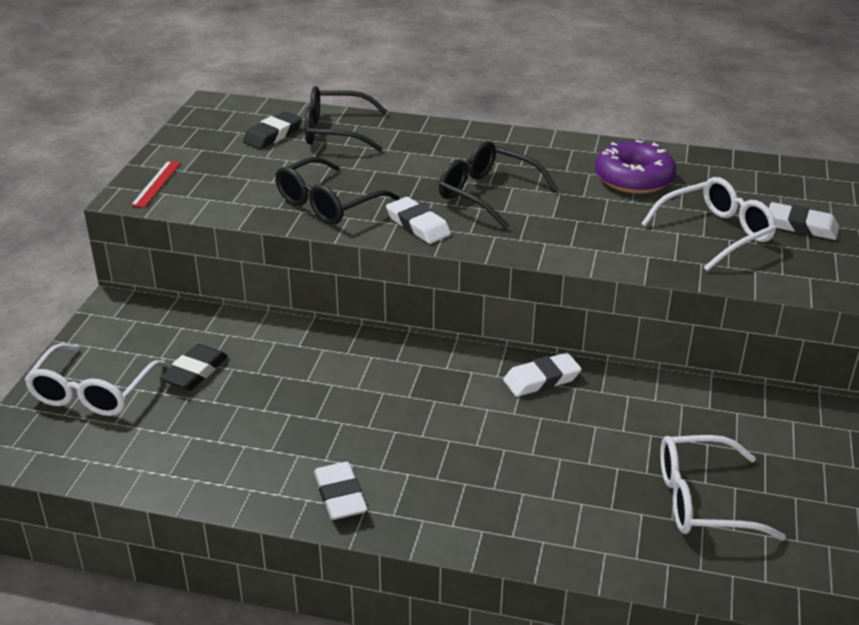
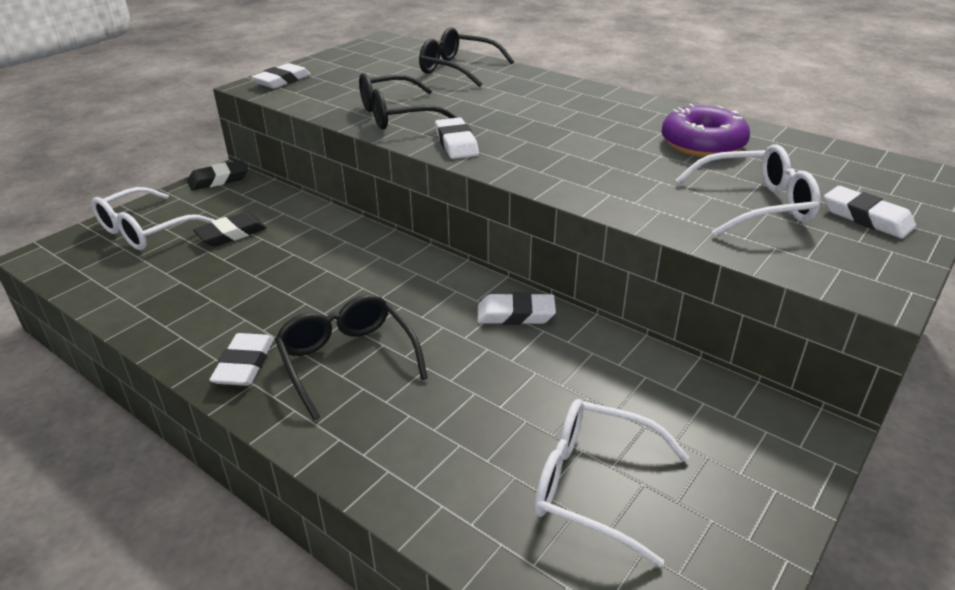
camera: 25 degrees right, 0 degrees up
red ruler [131,161,181,208] -> white eraser [251,63,311,89]
black eraser [243,111,302,149] -> black eraser moved to [187,160,248,190]
black glasses [439,141,558,229] -> black glasses moved to [275,294,428,420]

